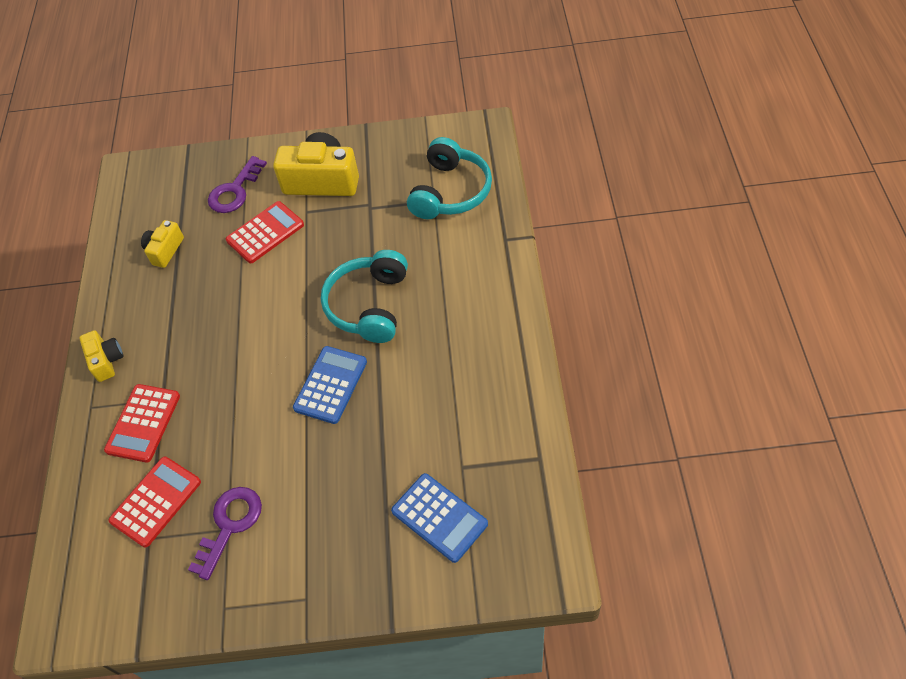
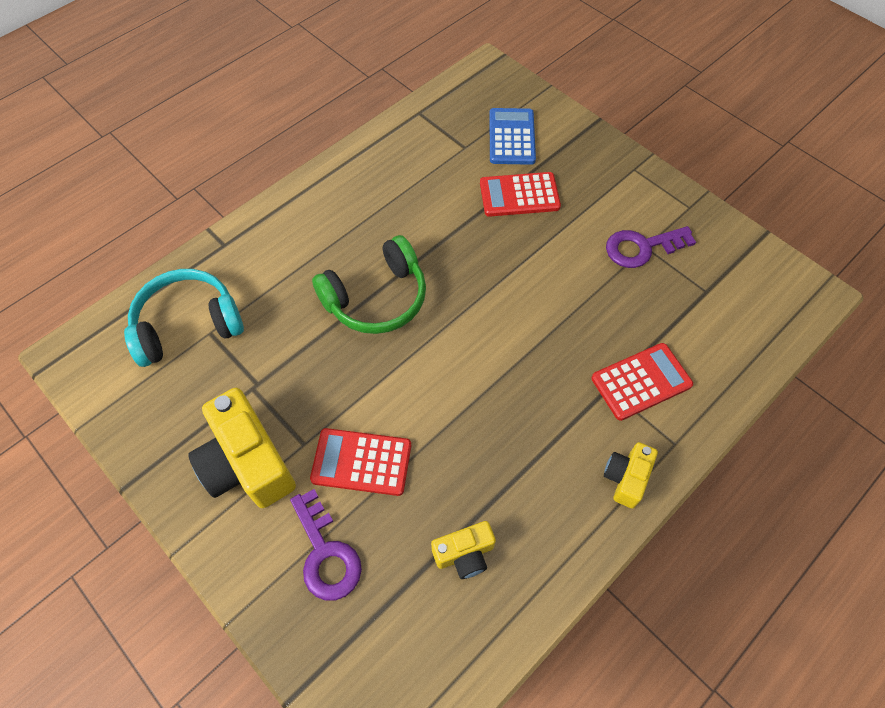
camera: 135 degrees left, 5 degrees up
red calculator [108,456,201,548] -> red calculator moved to [480,172,561,217]
purple key [208,156,267,213] -> purple key turned 75 degrees clockwise [290,489,362,601]
blue calculator [293,346,367,424] -> none
turquoise headphones [321,250,408,343] -> green headphones [312,235,426,334]

